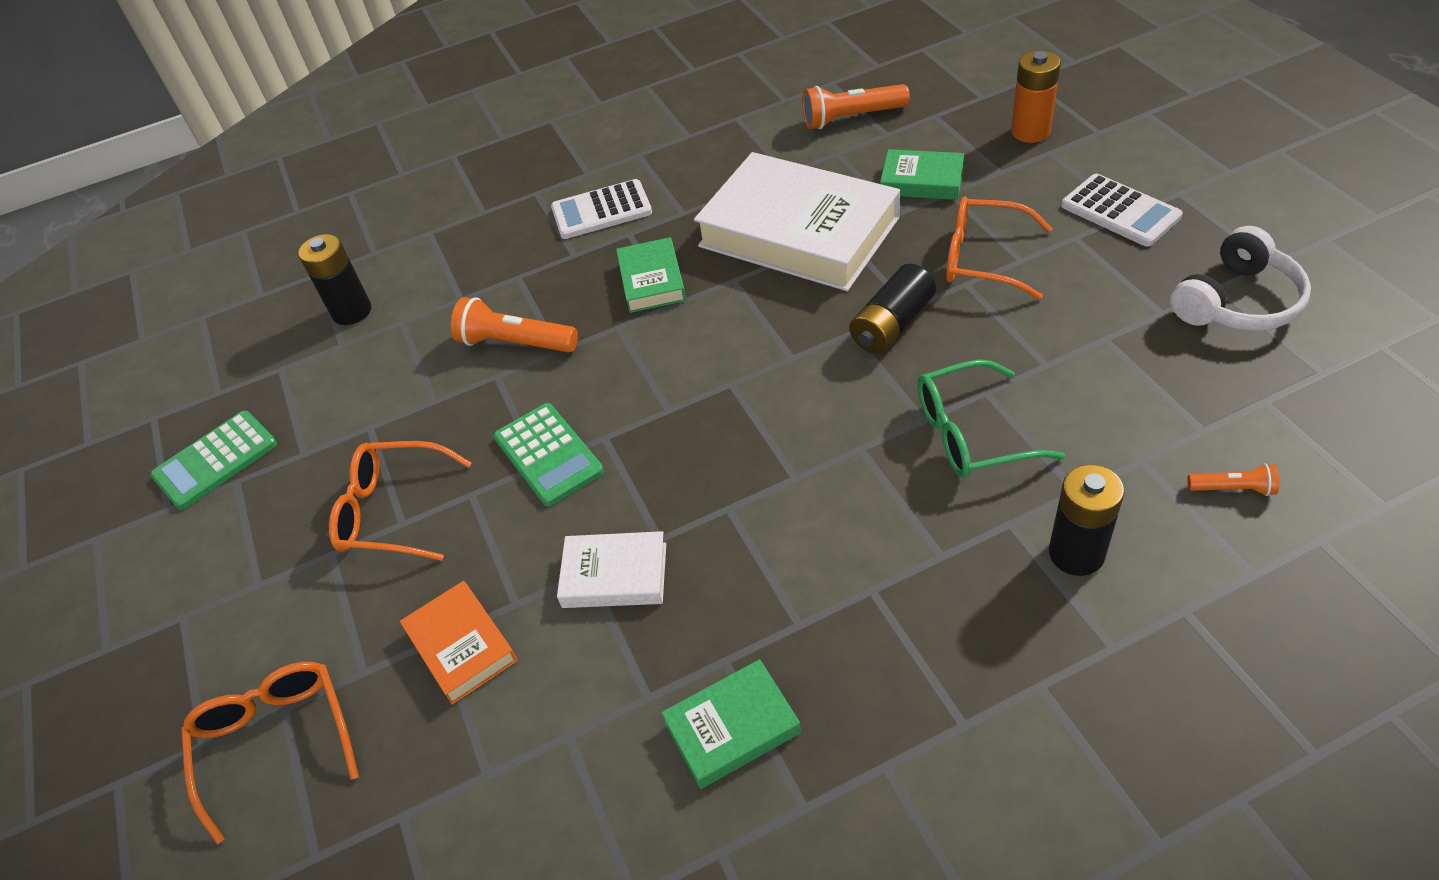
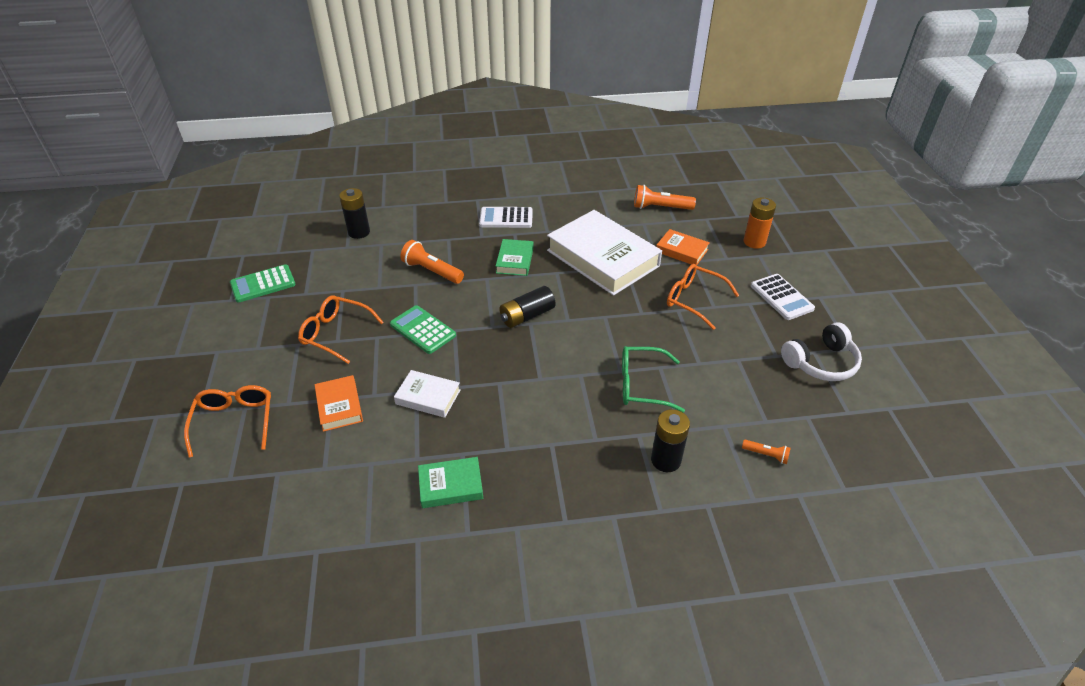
camera: 10 degrees right, 5 degrees down
green calculator [493,403,604,506] -> green calculator turned 150 degrees clockwise [390,305,456,354]
black battery [849,264,936,354] -> black battery moved to [499,286,556,328]
green book [880,149,964,200] -> orange book [656,229,710,266]

